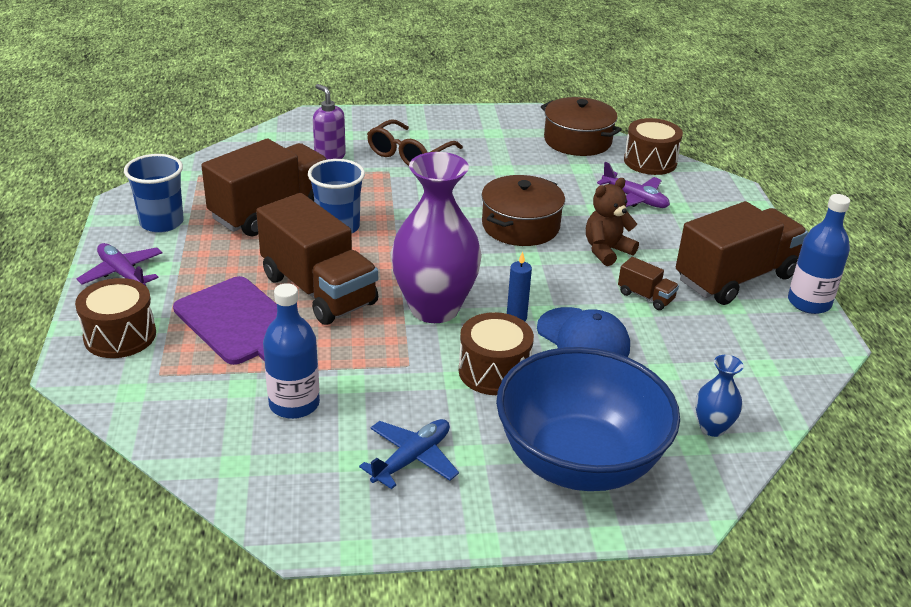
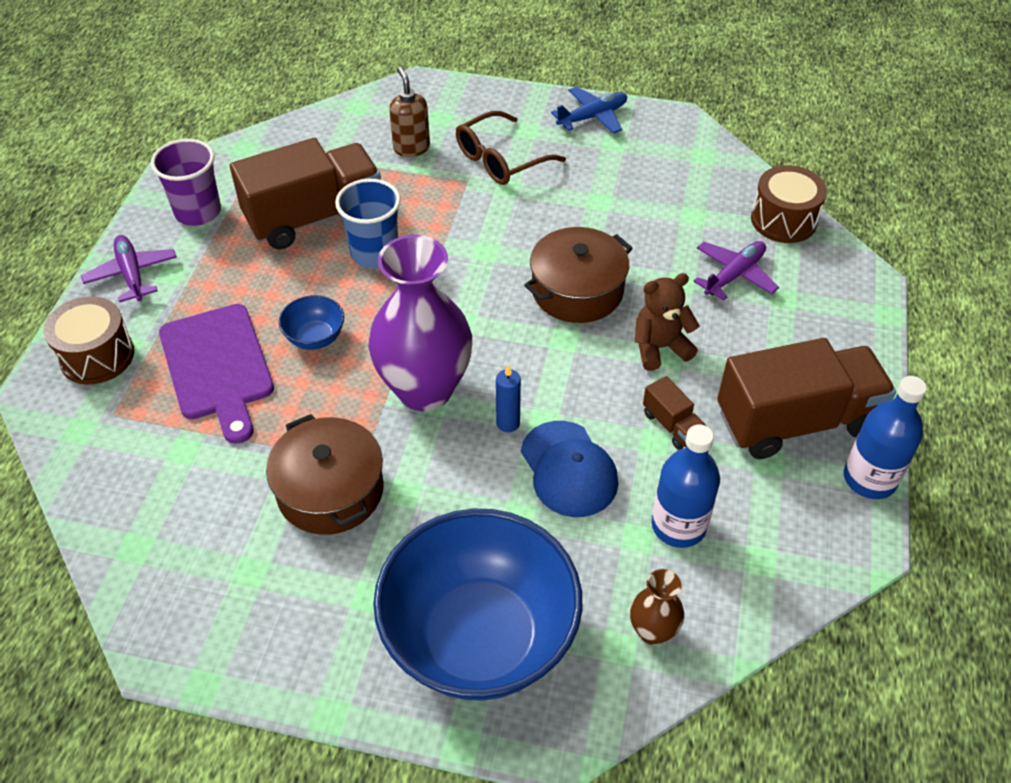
camera: 20 degrees right, 15 degrees up
blue cup [124,154,184,233] -> purple cup [151,139,221,226]
brown truck [256,193,378,325] -> blue bowl [279,295,344,350]
blue bottle [263,283,320,419] -> blue bottle moved to [652,424,720,548]
purple soap dispenser [313,84,346,159] -> brown soap dispenser [389,67,430,157]
blue plane [359,419,459,489] -> blue plane moved to [551,87,627,134]
brown drum [459,312,534,395] -> none
brown pot [541,97,622,156] -> brown pot moved to [266,414,384,535]
purple plane [597,162,670,208] -> purple plane turned 105 degrees counterclockwise [693,241,779,301]
blue vase [695,355,744,437] -> brown vase [630,569,684,645]

